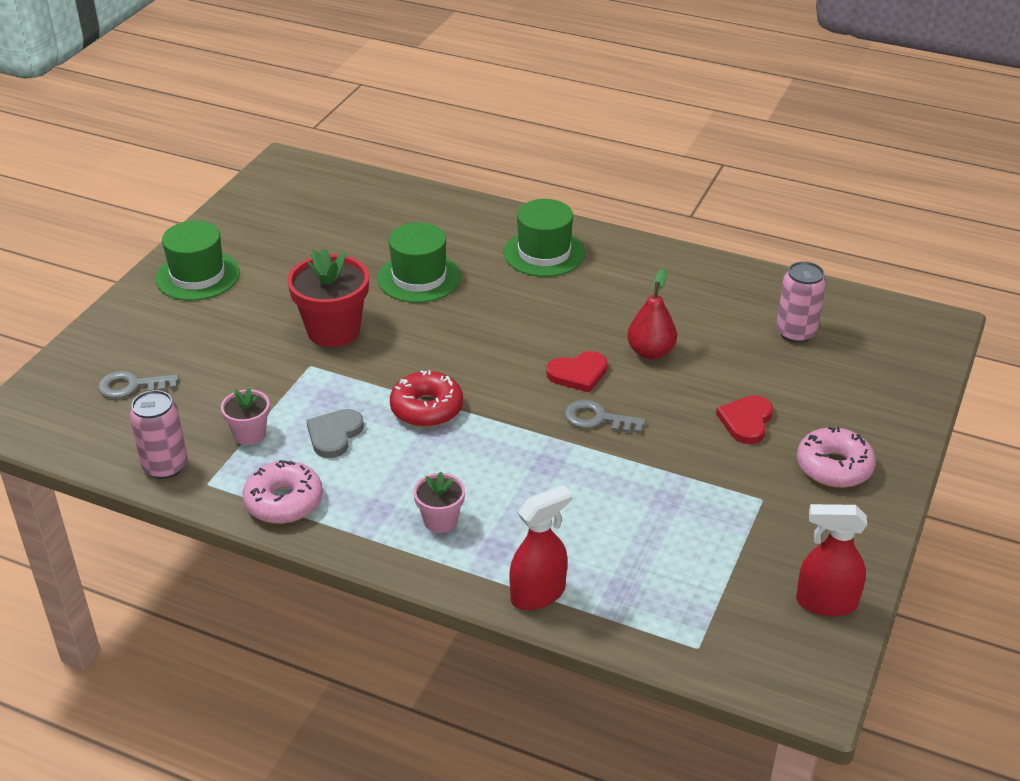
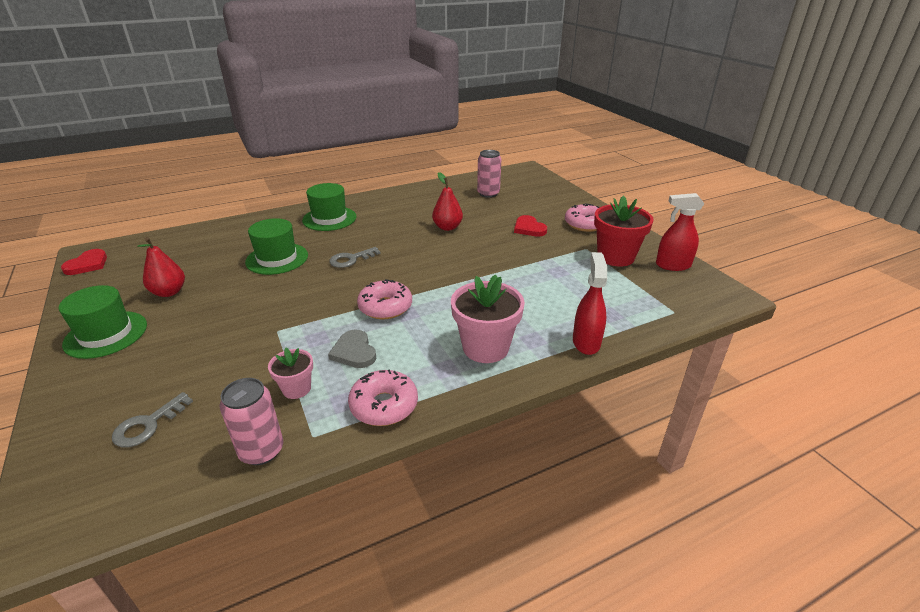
camera: 50 degrees left, 5 degrees down
red flower pot [287,248,369,347] -> red flower pot moved to [594,195,654,267]
red donut [390,370,463,427] -> pink donut [357,279,412,319]
pink flower pot [413,472,465,533] -> pink flower pot [451,274,525,363], size x1.82
red heart [546,351,608,392] -> red heart moved to [61,249,107,275]
grey key [565,399,646,433] -> grey key moved to [329,247,381,268]
red spray bottle [796,504,867,616] -> red spray bottle turned 45 degrees clockwise [656,193,705,271]
none -> red pear [137,237,185,297]

